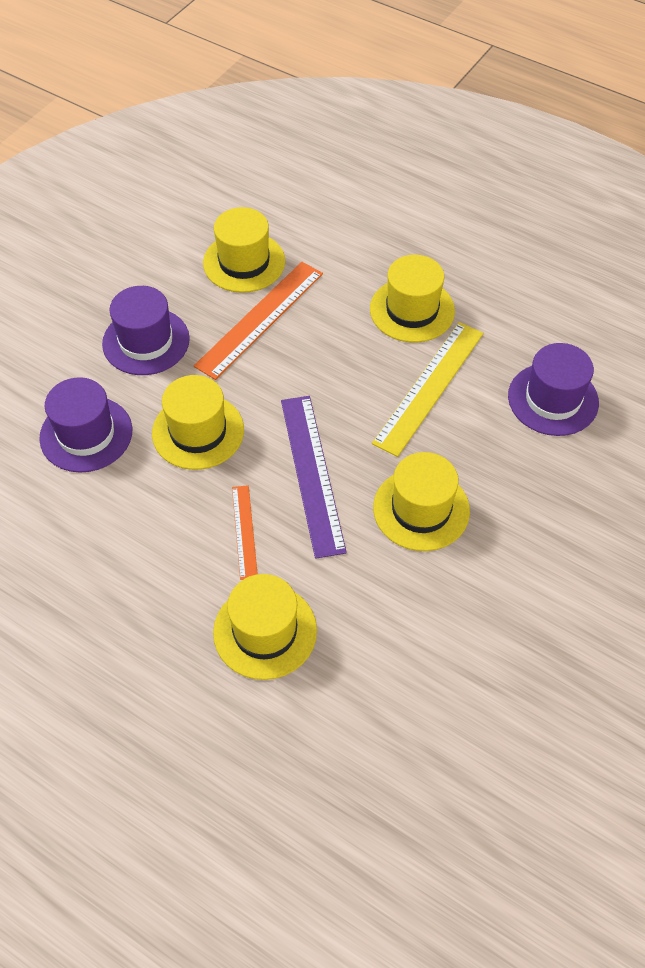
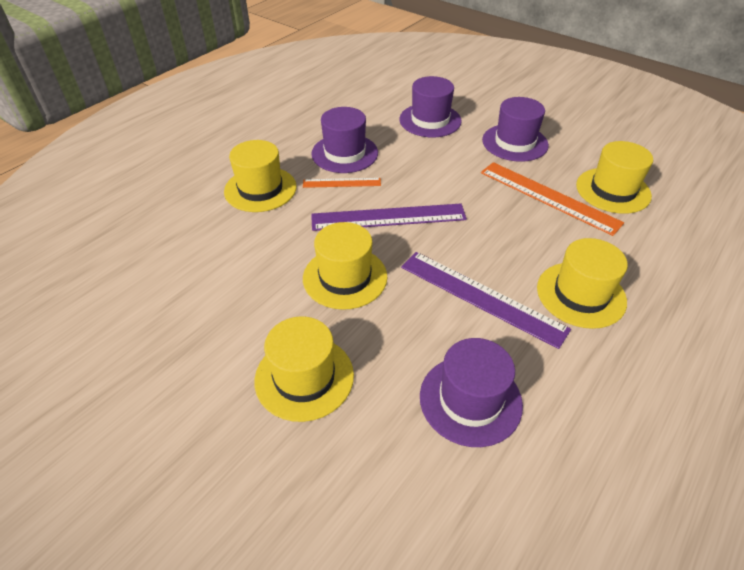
camera: 95 degrees right, 10 degrees down
yellow hat [152,375,244,470] -> yellow hat moved to [254,316,354,422]
yellow ruler [372,322,484,457] -> purple ruler [401,252,571,349]
none -> purple hat [311,107,378,173]

